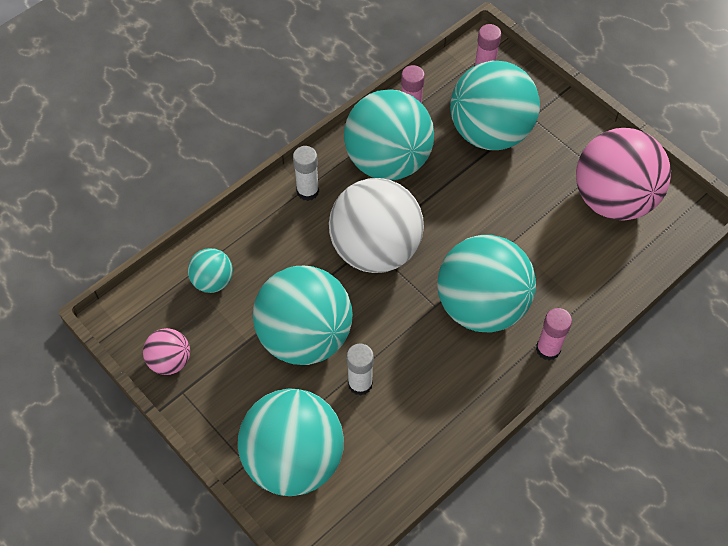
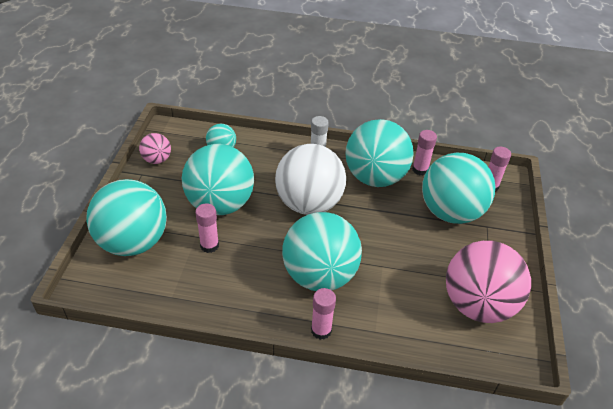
camera: 50 degrees right, 15 degrees down
white glue stick [347,344,374,396] -> pink glue stick [195,203,219,253]

